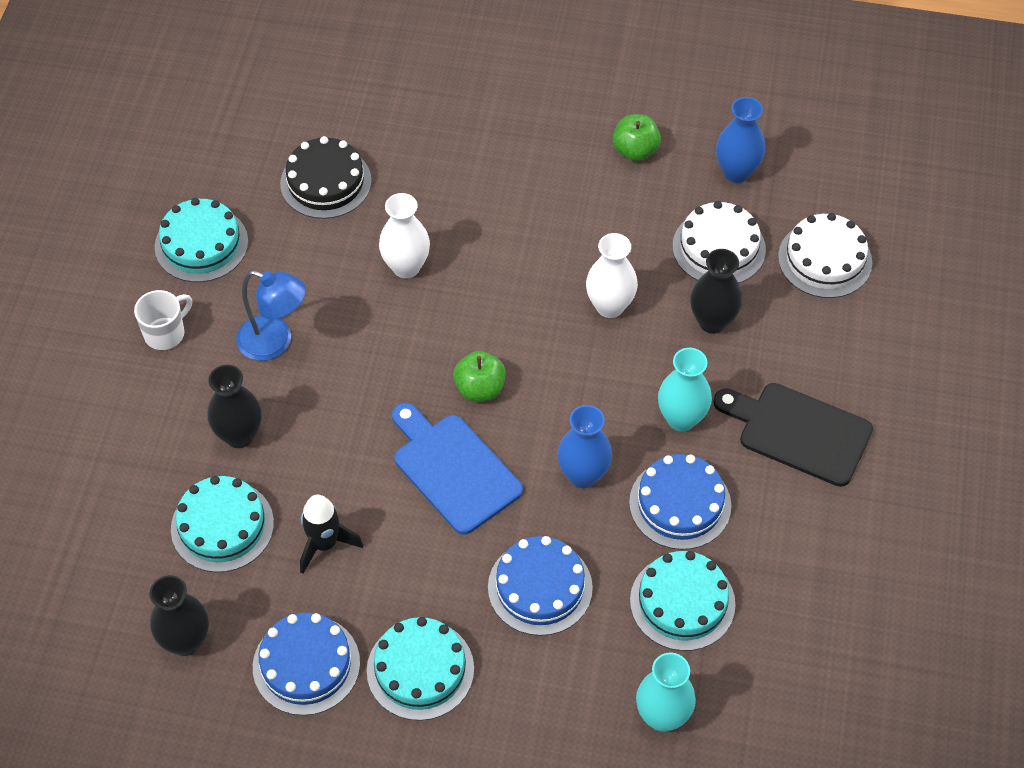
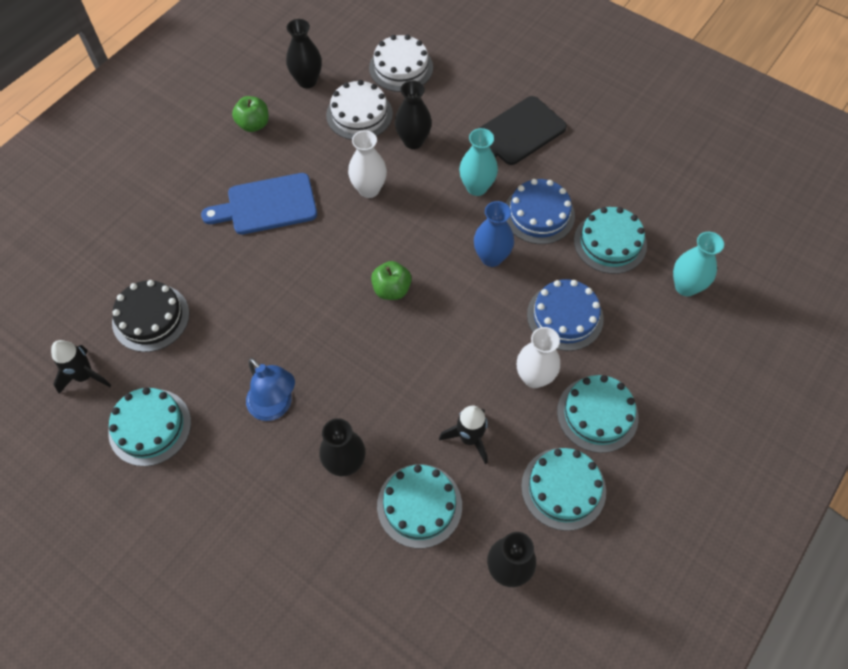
camera: 65 degrees left, 5 degrees up
white mug [134,290,192,350] -> none
blue lamp [236,270,306,361] -> blue lamp turned 90 degrees clockwise [246,358,295,421]
blue cake [253,612,360,716] -> turquoise cake [521,448,606,531]
white vase [379,193,430,278] -> white vase moved to [517,327,560,388]
blue cutting board [392,403,523,535] -> blue cutting board moved to [201,173,317,234]
blue vase [716,97,765,183] -> black vase [286,19,322,88]
none -> black rocket [51,340,111,394]

